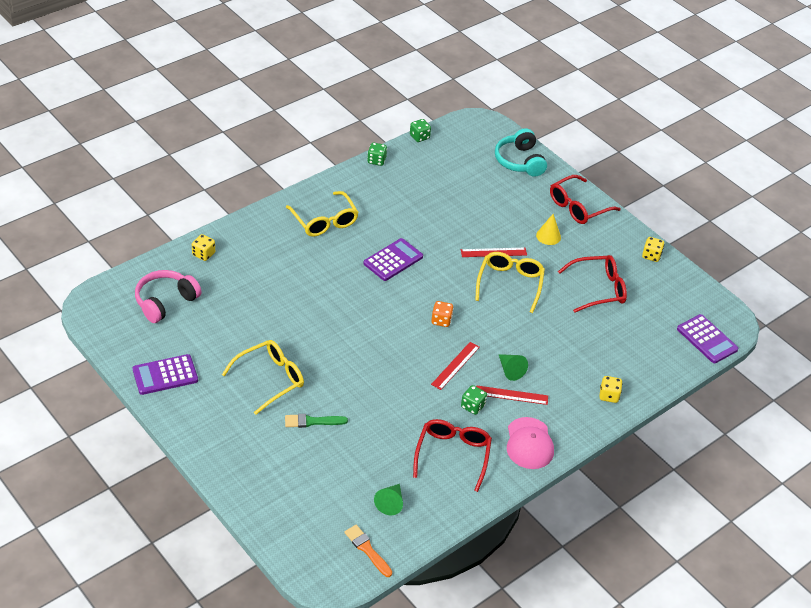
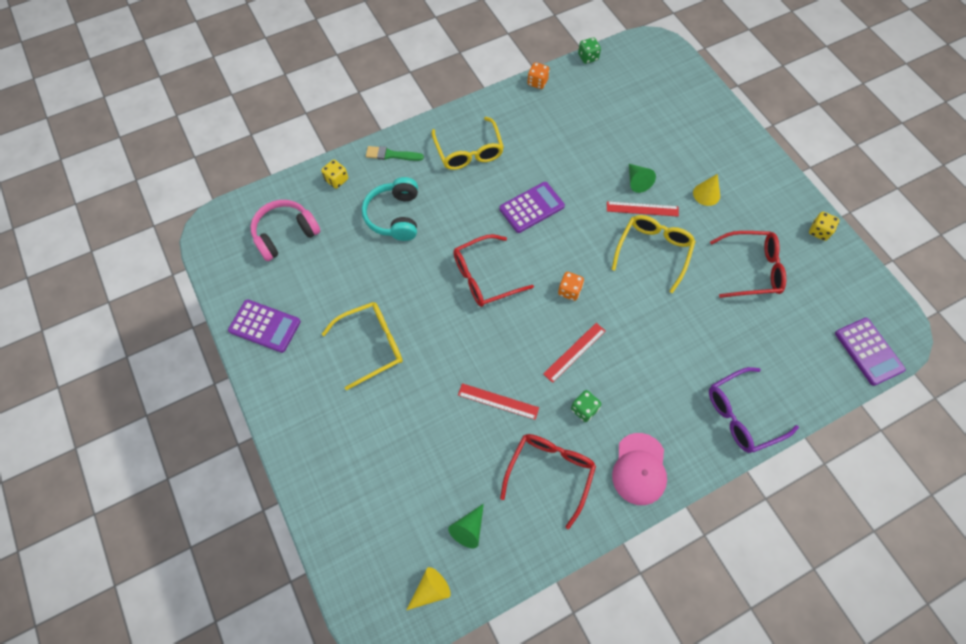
camera: 15 degrees right, 20 degrees up
purple calculator [132,354,198,395] -> purple calculator turned 150 degrees counterclockwise [228,299,301,353]
green brush [285,414,348,428] -> green brush moved to [366,146,424,161]
orange brush [344,525,392,577] -> yellow cone [407,567,451,610]
green dice [367,143,387,166] -> orange dice [527,62,549,89]
red ruler [476,385,548,405] -> red ruler moved to [458,383,539,420]
turquoise headphones [495,128,547,177] -> turquoise headphones moved to [362,177,418,241]
green cone [499,354,528,381] -> green cone moved to [629,164,656,193]
red glasses [550,175,621,224] -> red glasses moved to [453,234,534,307]
yellow dice [599,376,623,403] -> purple glasses [709,367,799,453]

